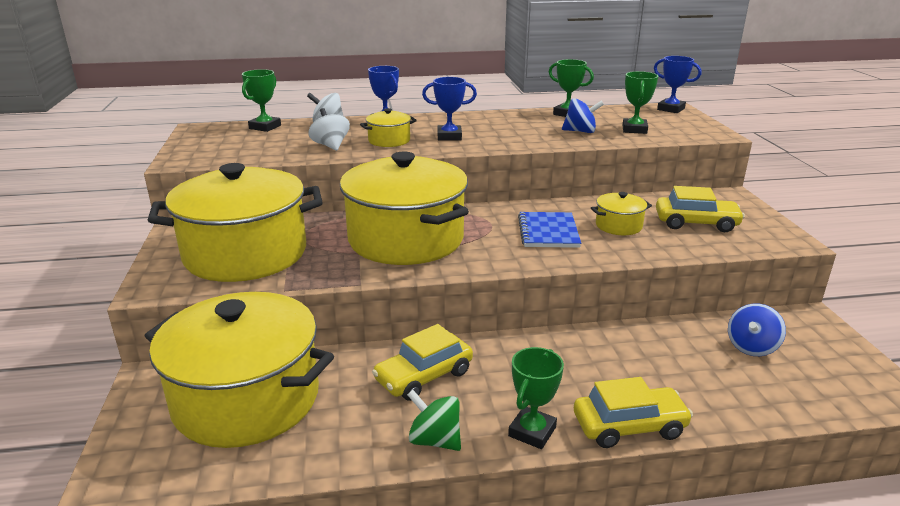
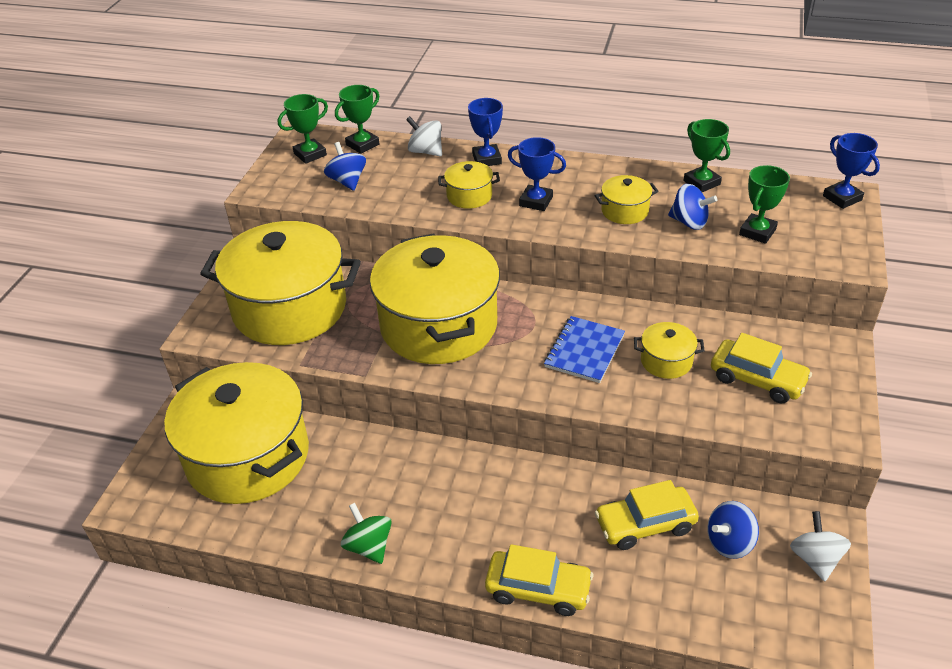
camera: 25 degrees right, 15 degrees up
white spinning top [308,108,350,151] -> white spinning top moved to [790,511,851,581]
yellow car [372,324,473,401] -> yellow car moved to [595,480,699,550]
green trophy [508,347,564,449] -> green trophy moved to [278,94,328,164]
none -> blue spinning top [324,142,366,191]
none -> yellow pot [595,175,659,224]

